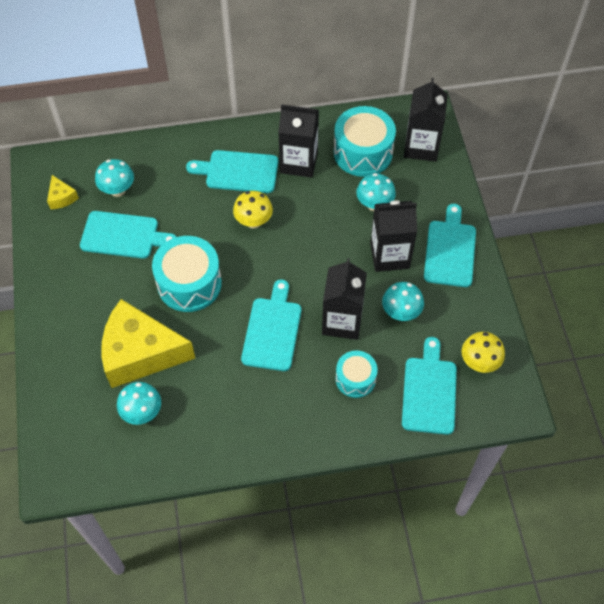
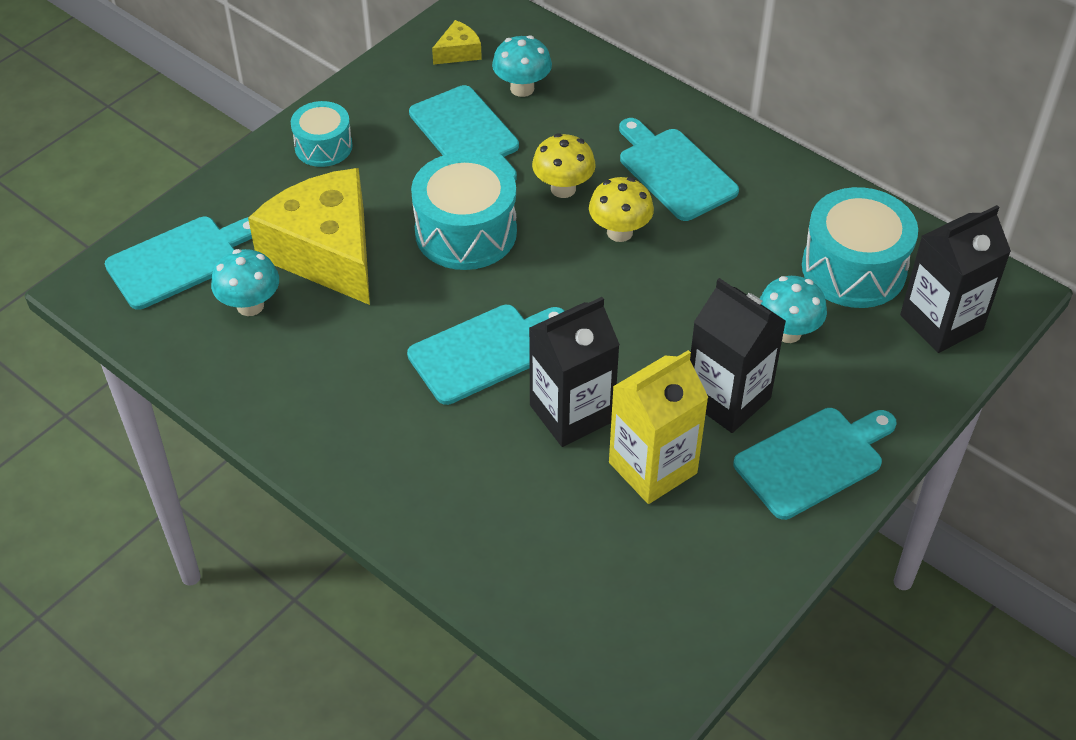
camera: 50 degrees right, 10 degrees down
yellow cheese [47,175,79,209] -> yellow cheese turned 150 degrees counterclockwise [432,20,482,65]
black carton [278,104,319,178] -> none
turquoise drum [336,351,378,398] -> turquoise drum moved to [291,101,353,167]
turquoise mushroom [382,282,424,321] -> yellow carton [609,350,708,504]
turquoise cutting board [402,337,457,435] -> turquoise cutting board moved to [105,217,252,310]
yellow mushroom [462,332,505,373] -> yellow mushroom moved to [532,133,596,198]

